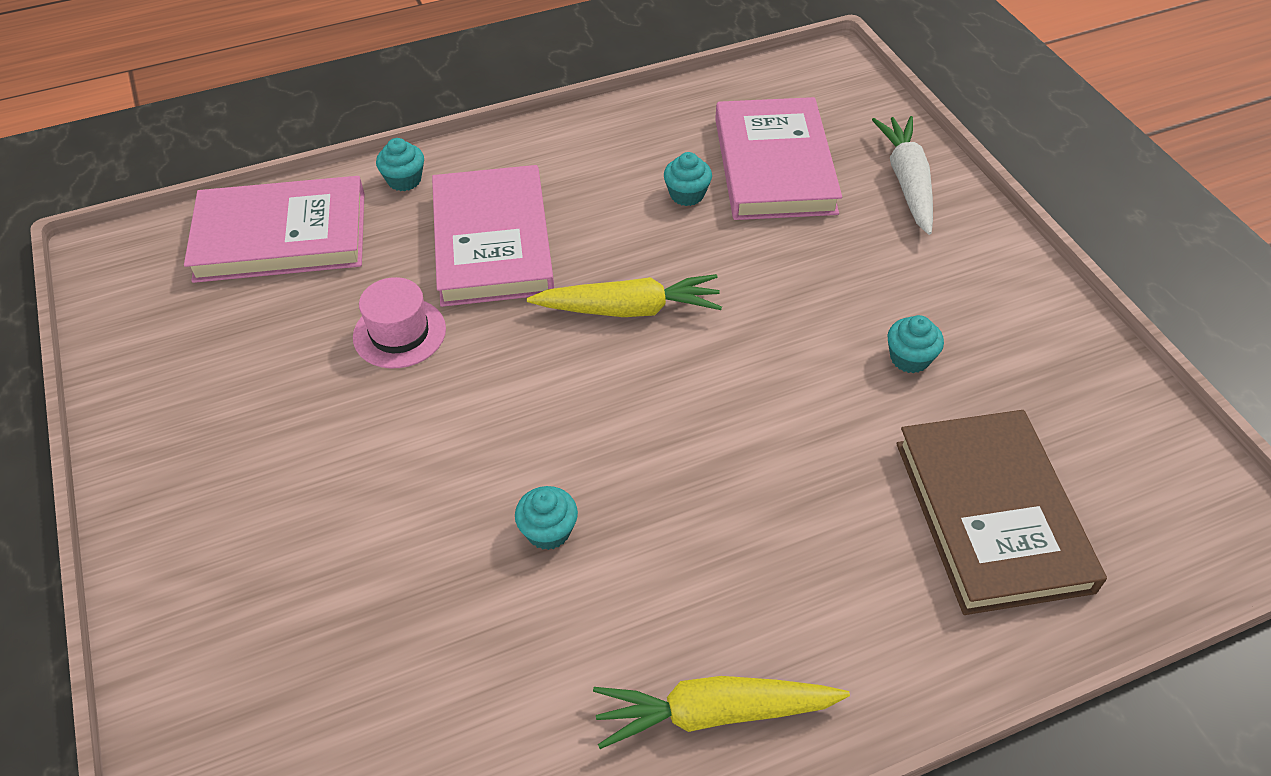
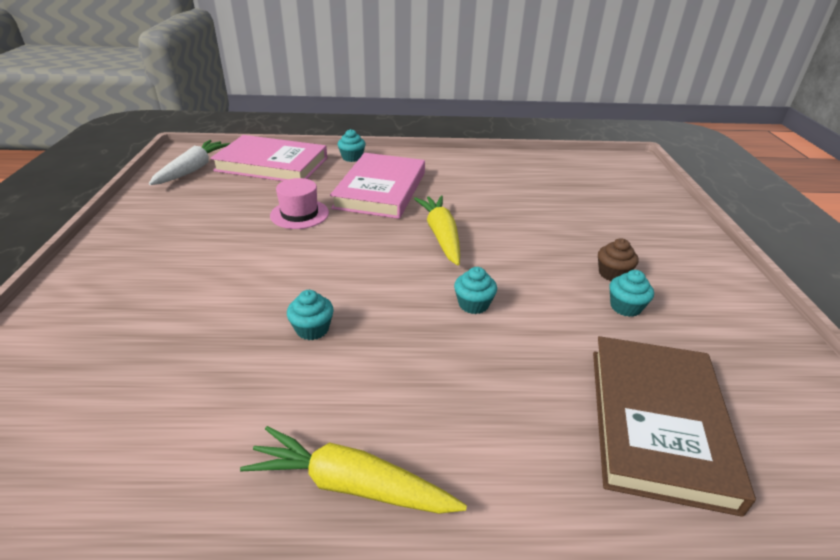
camera: 20 degrees right, 15 degrees down
yellow carrot [527,274,722,317] -> yellow carrot turned 120 degrees counterclockwise [414,195,460,265]
turquoise cupcake [664,152,712,206] -> turquoise cupcake moved to [454,267,497,314]
pink book [715,97,842,220] -> none
white carrot [872,116,933,235] -> white carrot moved to [149,140,231,185]
none -> brown cupcake [598,238,639,281]

